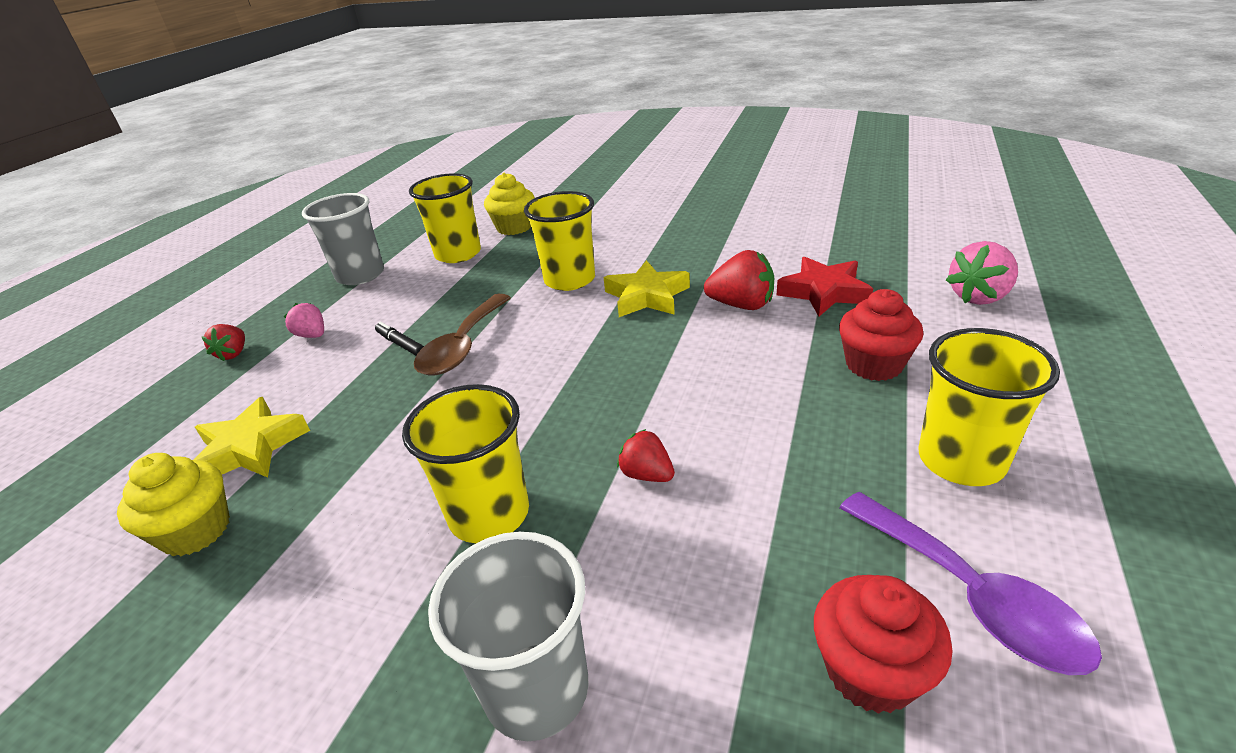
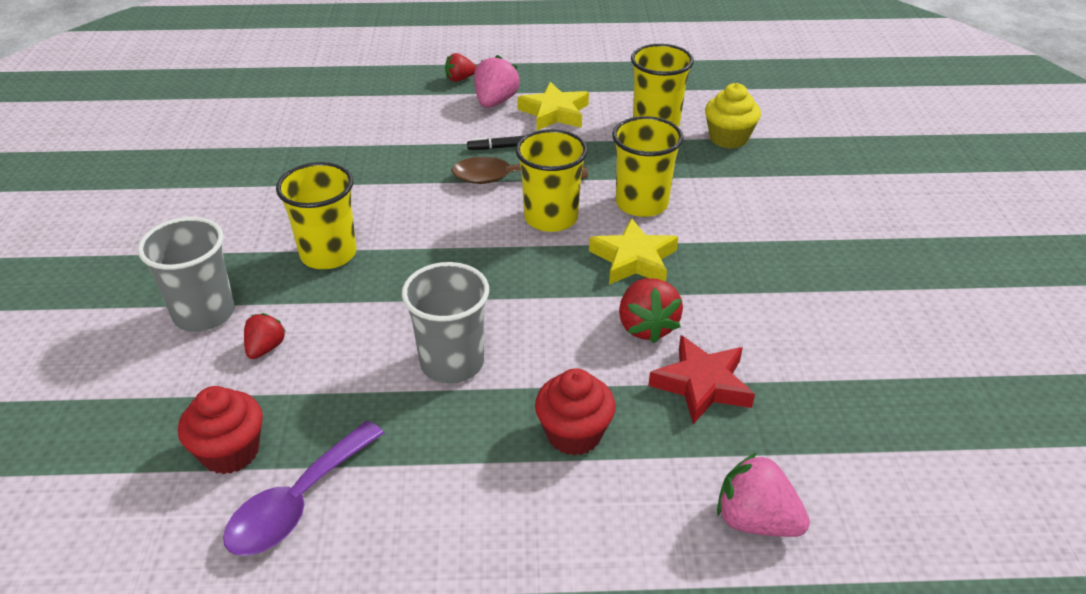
camera: 65 degrees right, 5 degrees up
yellow cupcake [117,453,230,556] -> none
yellow star [193,397,310,478] -> yellow star moved to [517,82,589,131]
pink strawberry [284,303,324,338] -> pink strawberry [474,55,520,108], size x1.60
grey cup [302,193,384,285] -> grey cup moved to [402,262,489,384]
black marker [375,322,424,355] -> black marker turned 120 degrees counterclockwise [467,136,524,150]
red strawberry [617,429,675,482] -> red strawberry moved to [244,313,286,359]
yellow cup [919,328,1060,486] -> yellow cup moved to [516,129,588,232]

